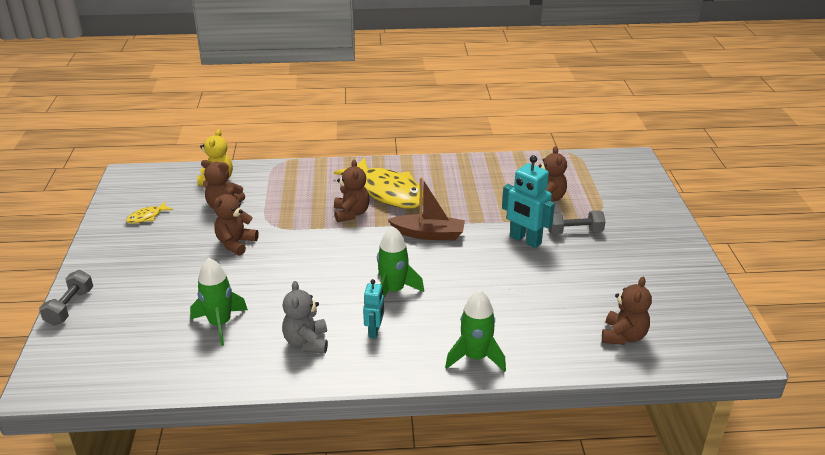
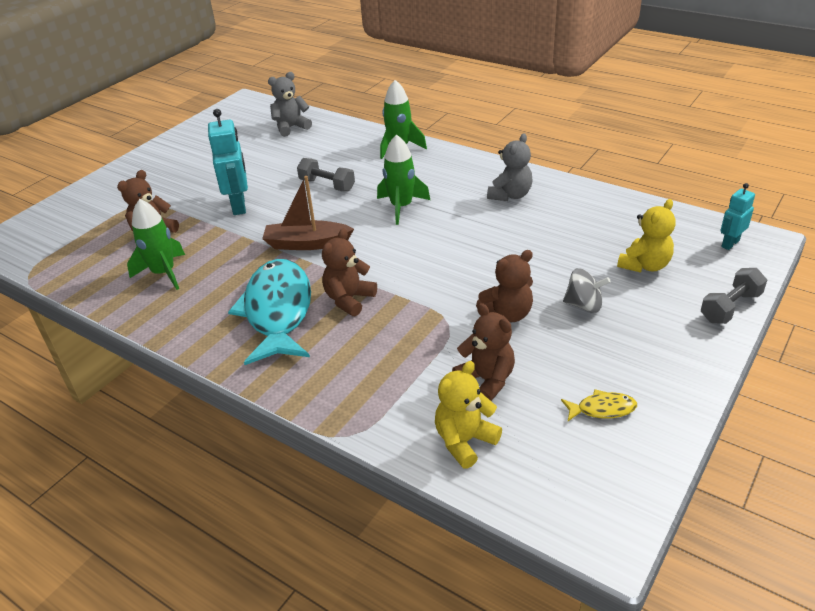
camera: 140 degrees left, 5 degrees up
green rocket [190,258,248,346] -> green rocket moved to [127,199,185,290]
yellow fish [334,157,423,209] -> turquoise fish [228,259,311,365]
turquoise robot [363,279,384,338] -> turquoise robot moved to [721,183,755,250]
brown boat [388,177,465,241] -> brown boat turned 45 degrees counterclockwise [262,176,354,250]
grey dumbbell [548,210,606,235] -> grey dumbbell moved to [297,158,355,192]
brown teddy bear [602,277,652,345] -> grey teddy bear [268,72,312,137]
none -> grey spinning top [563,268,611,313]
none -> yellow teddy bear [617,199,675,273]

